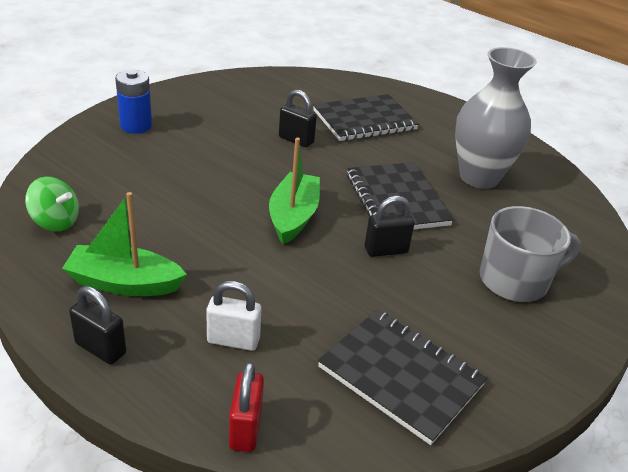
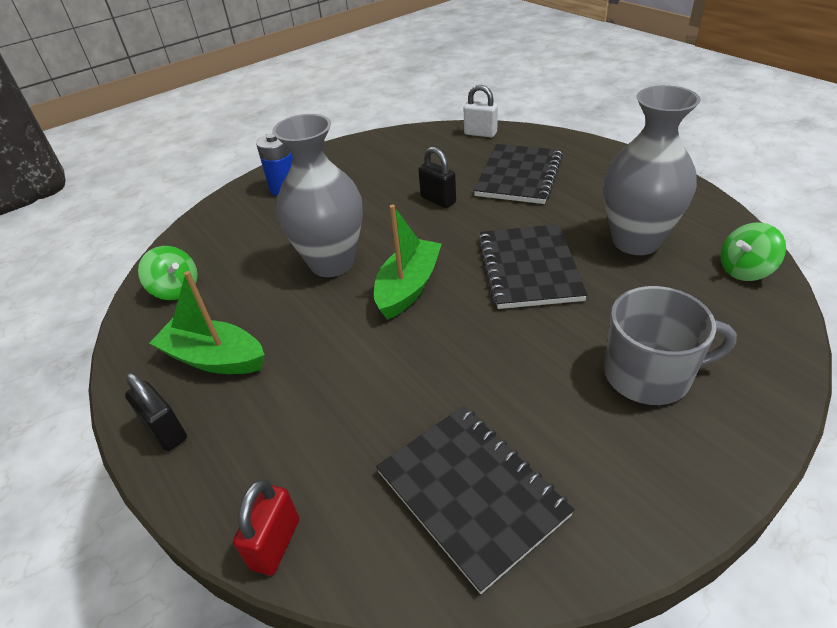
camera: 20 degrees right, 5 degrees up
white padlock [206,281,261,351] -> white padlock moved to [464,85,498,138]
black notebook [313,94,419,141] -> black notebook turned 60 degrees counterclockwise [474,144,563,204]
black padlock [365,196,414,257] -> none
none -> grey vase [272,114,363,277]
none -> green spinning top [720,222,786,281]

